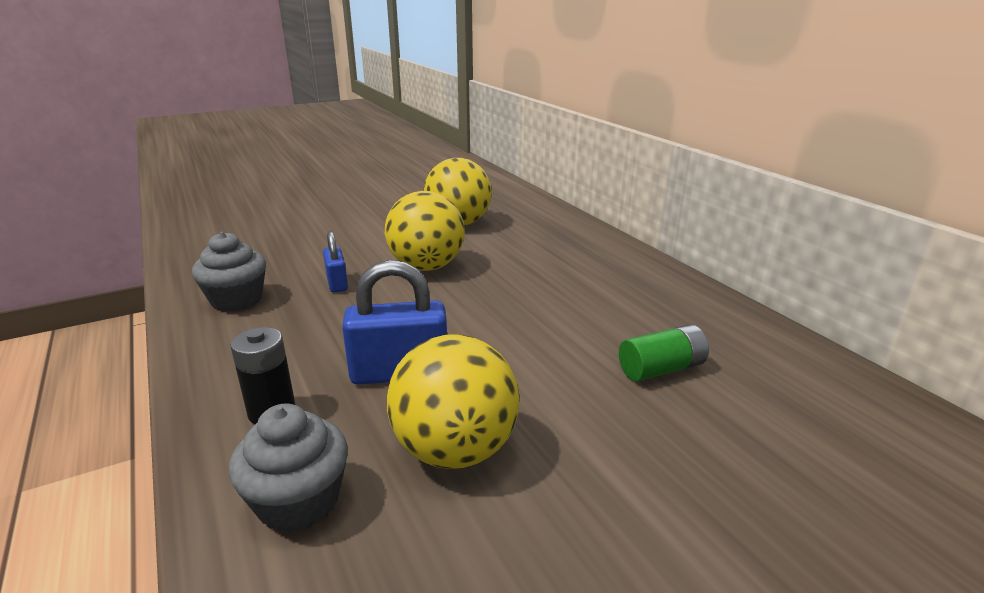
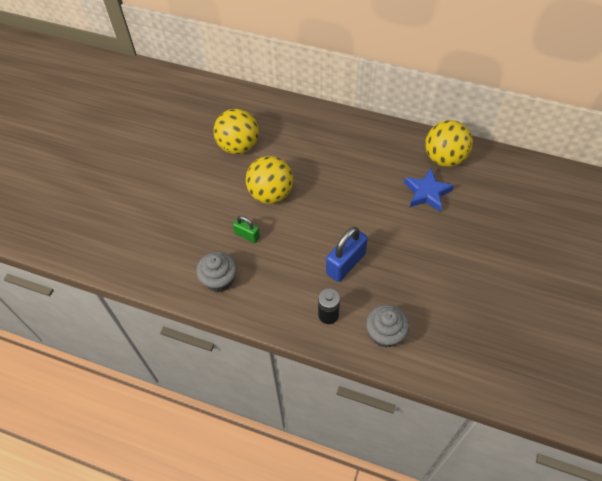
camera: 40 degrees left, 30 degrees up
blue padlock [323,232,348,293] -> green padlock [233,216,260,243]
yellow ball [387,334,519,469] -> yellow ball moved to [425,120,473,167]
green battery [619,325,709,382] -> blue star [404,168,454,212]

